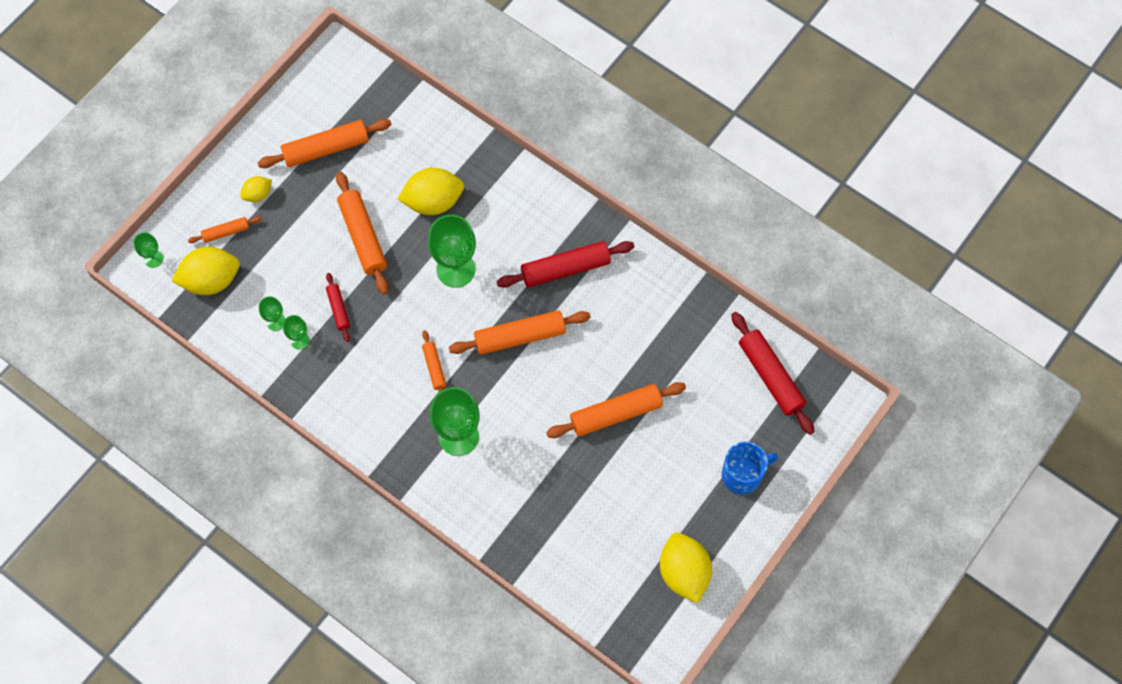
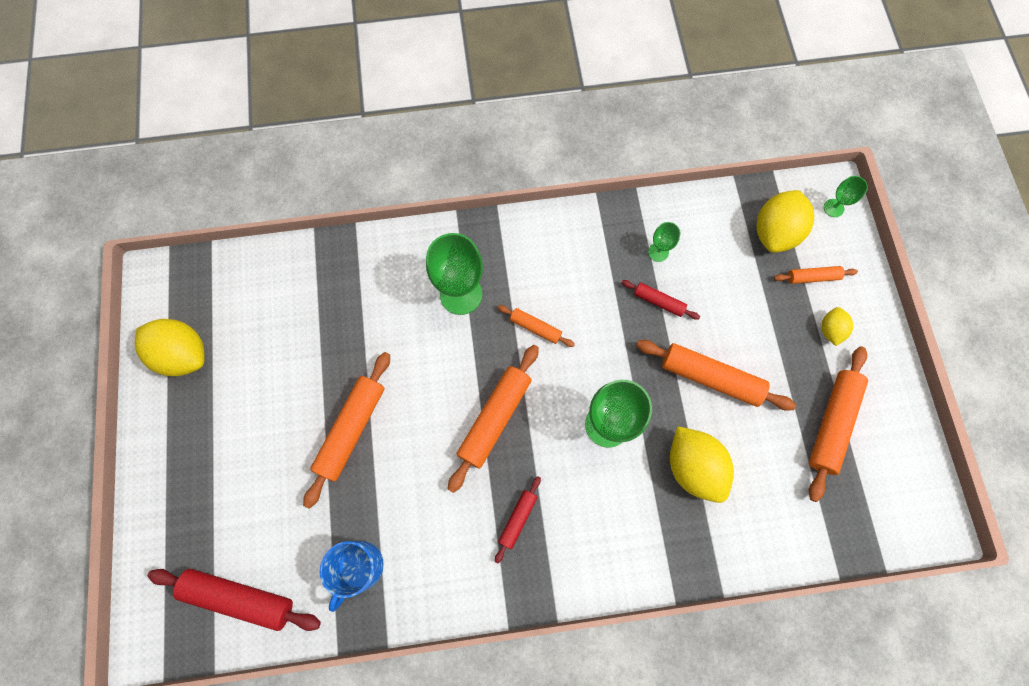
camera: 135 degrees right, 5 degrees up
orange rolling pin [188,216,262,243] -> orange rolling pin turned 60 degrees clockwise [774,266,858,284]
green goblet [259,296,285,331] -> none
yellow lemon [398,168,464,215] -> yellow lemon turned 60 degrees counterclockwise [670,426,734,503]
red rolling pin [497,241,634,288] -> red rolling pin [495,476,541,564], size x0.54
blue mug [722,442,778,494] -> blue mug moved to [320,541,384,612]

